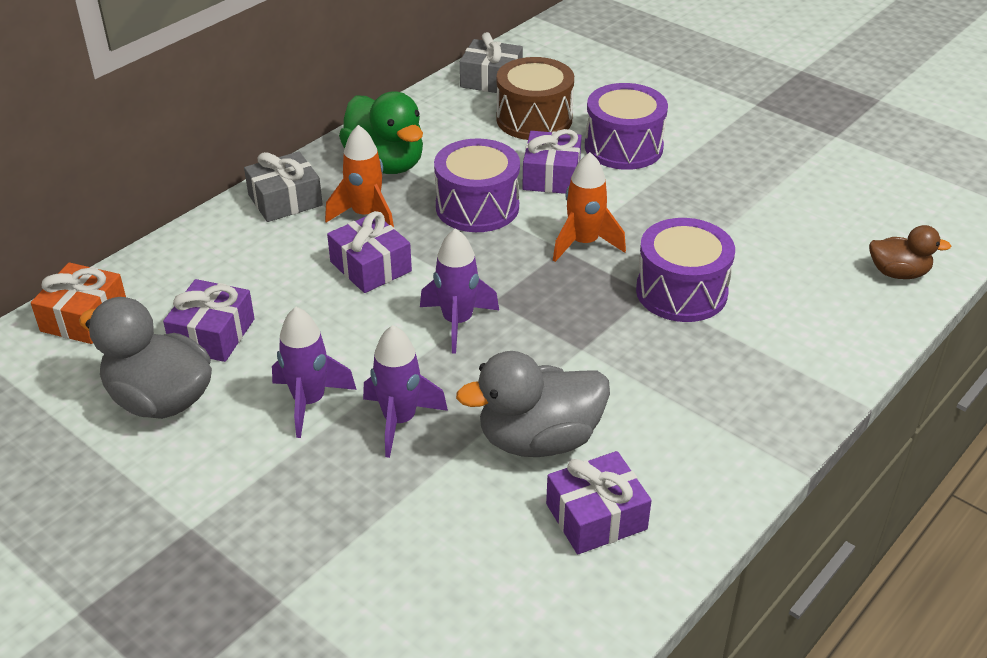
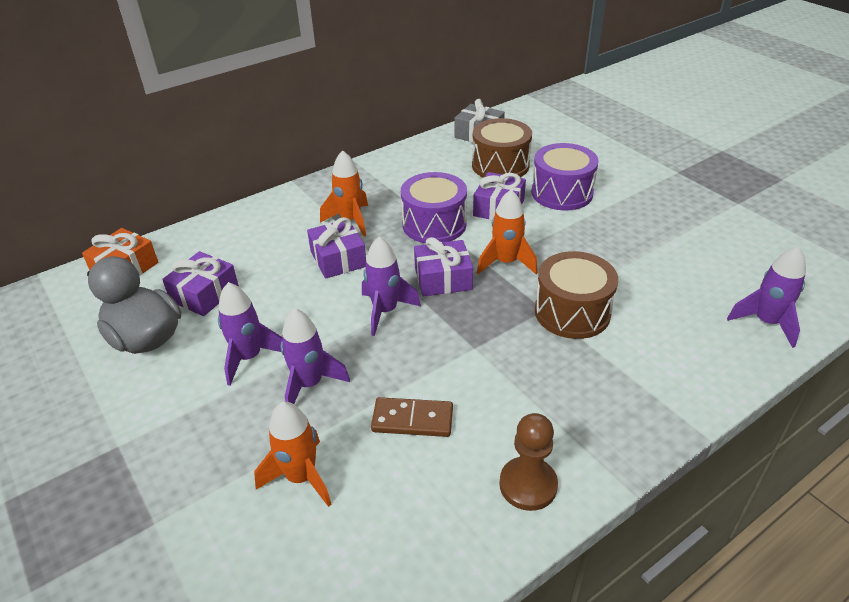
camera: 15 degrees right, 0 degrees up
grey gift [244,151,323,222] -> none
green duck [339,91,423,174] -> none
grey duck [456,351,610,457] -> brown domino [371,397,453,437]
purple gift [546,451,652,554] -> purple gift moved to [414,237,473,297]
purple drum [636,218,735,322] -> brown drum [535,251,618,339]
brown duck [869,225,951,279] -> purple rocket [727,246,806,348]
none -> orange rocket [254,401,332,507]
none -> brown pawn [499,413,558,511]

